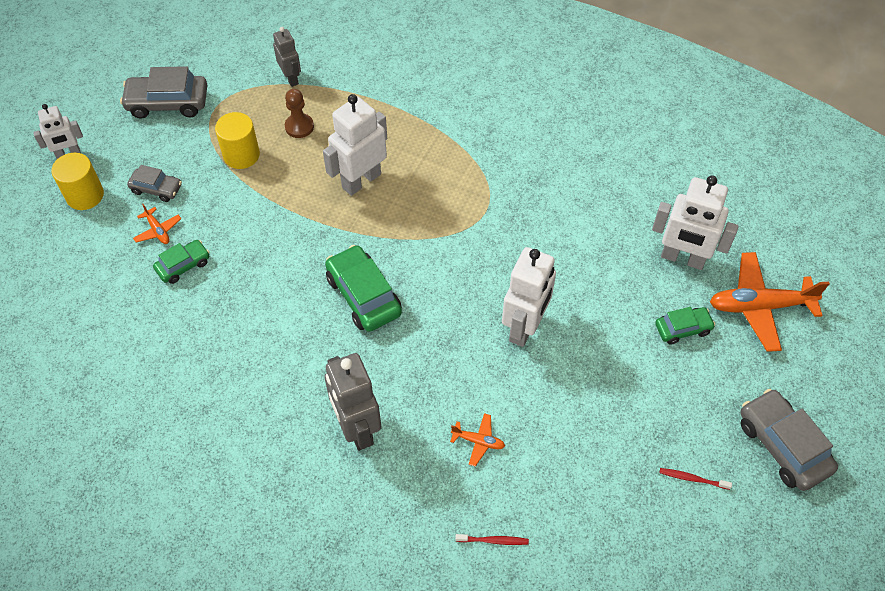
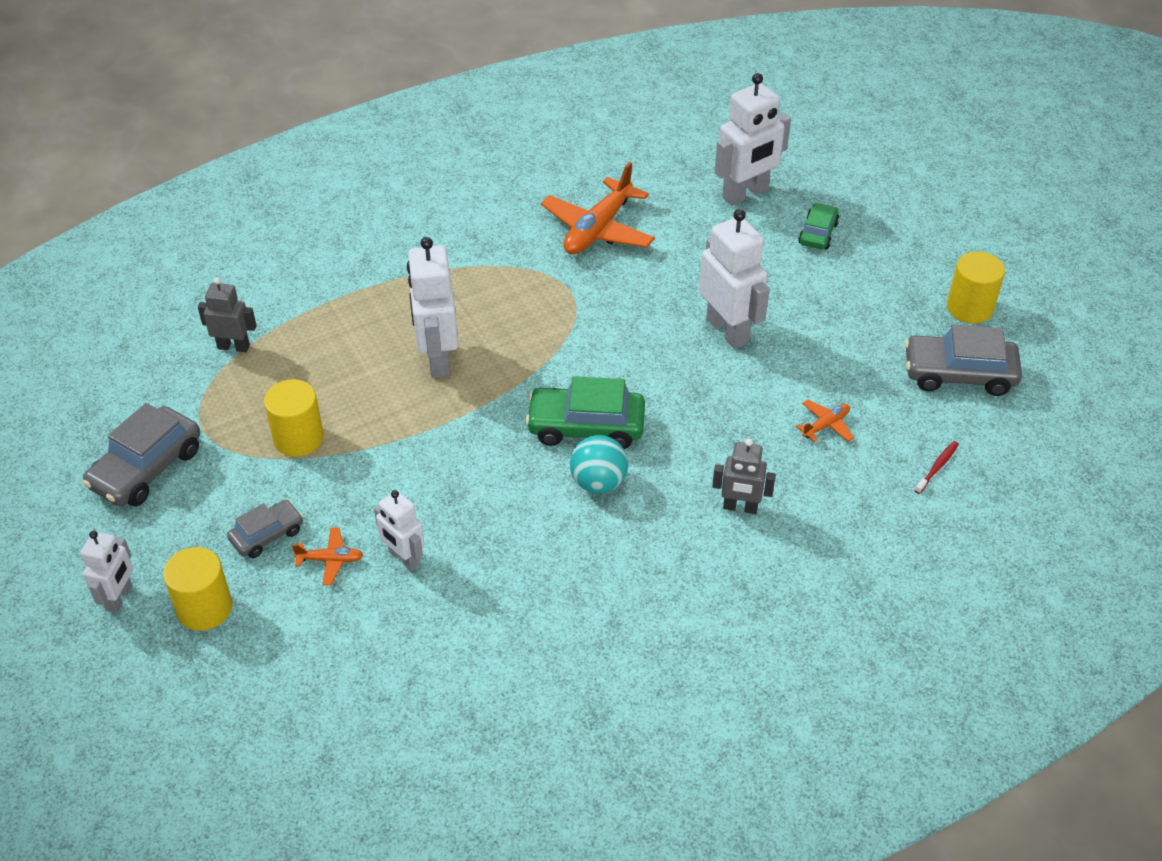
camera: 55 degrees left, 10 degrees down
green car [153,240,210,284] -> white robot [374,490,424,571]
brown pawn [285,89,314,138] -> none
grey robot [324,353,382,451] -> grey robot [712,438,776,514], size x0.59
red toothbrush [659,468,732,490] -> yellow cylinder [947,251,1005,324]
orange plane [710,252,830,352] -> orange plane moved to [541,162,655,255]
grey car [740,389,838,491] -> grey car moved to [905,325,1022,396]
none -> turquoise ball [570,435,628,493]

